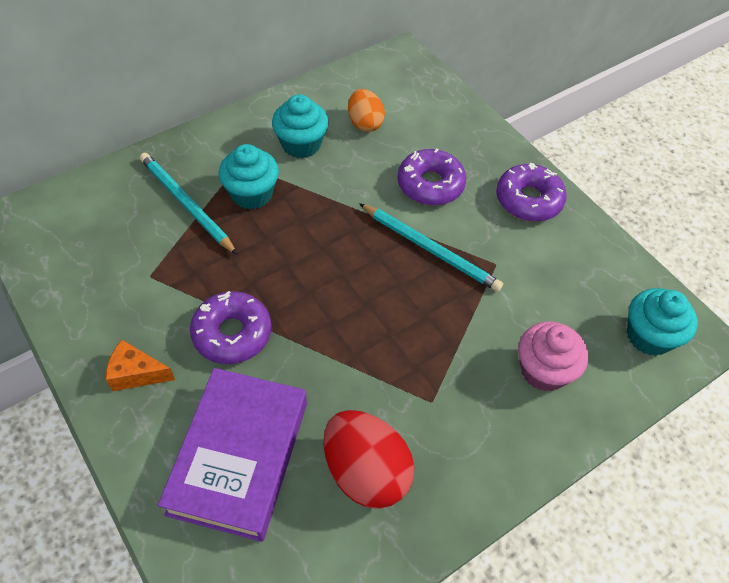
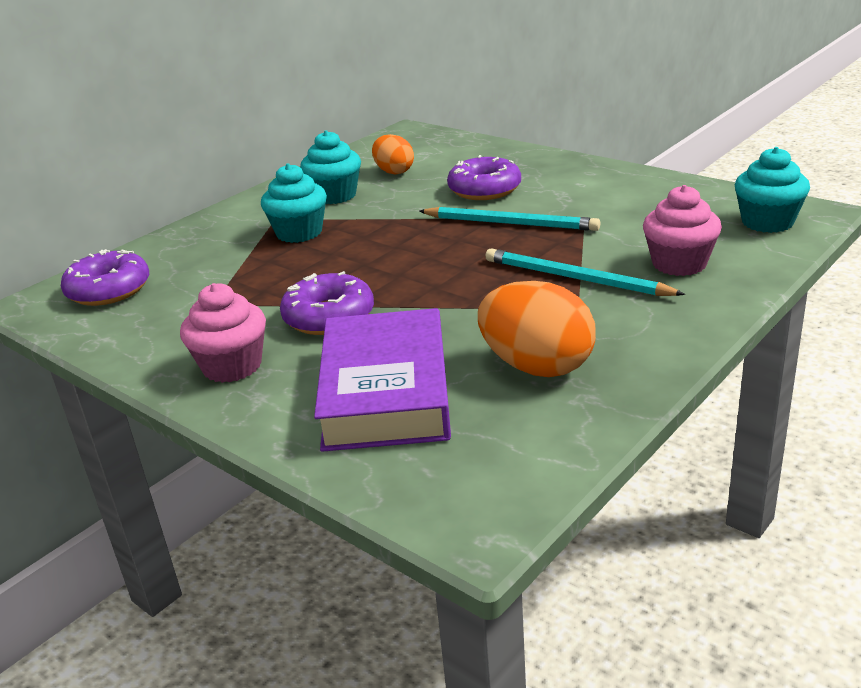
camera: 10 degrees left, 25 degrees down
orange cheese [106,340,175,391] -> pink cupcake [180,283,266,383]
turquoise pencil [140,153,238,255] -> turquoise pencil moved to [485,248,685,296]
red egg [323,410,414,509] -> orange egg [478,281,596,377]
purple donut [496,163,567,222] -> purple donut moved to [61,249,149,306]

